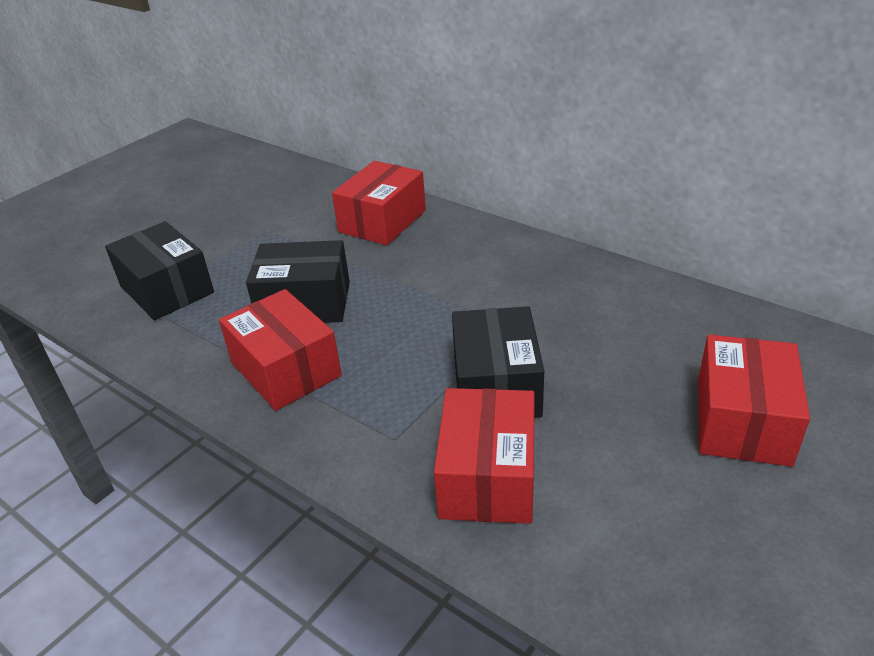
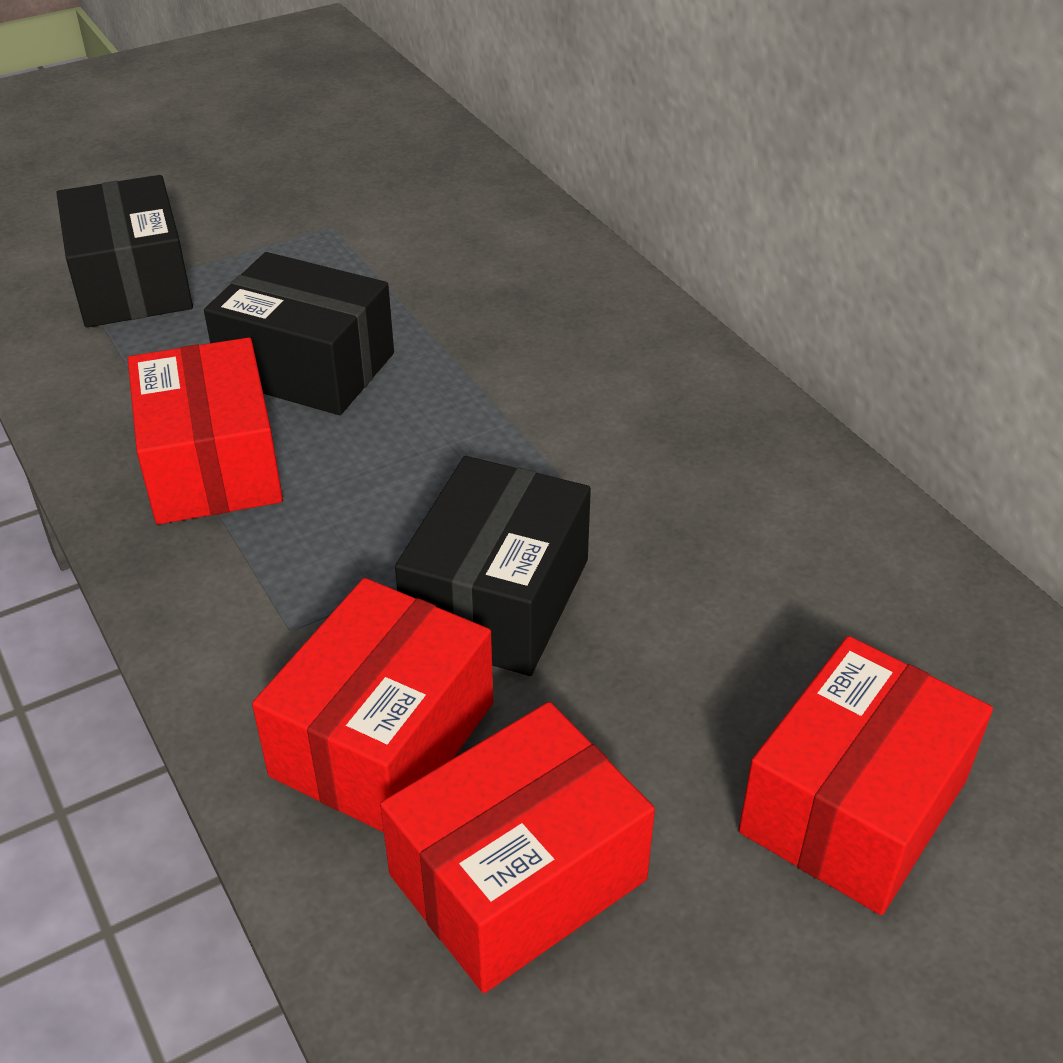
camera: 20 degrees right, 5 degrees up
red box [332,161,426,245] -> red box moved to [380,702,655,993]

